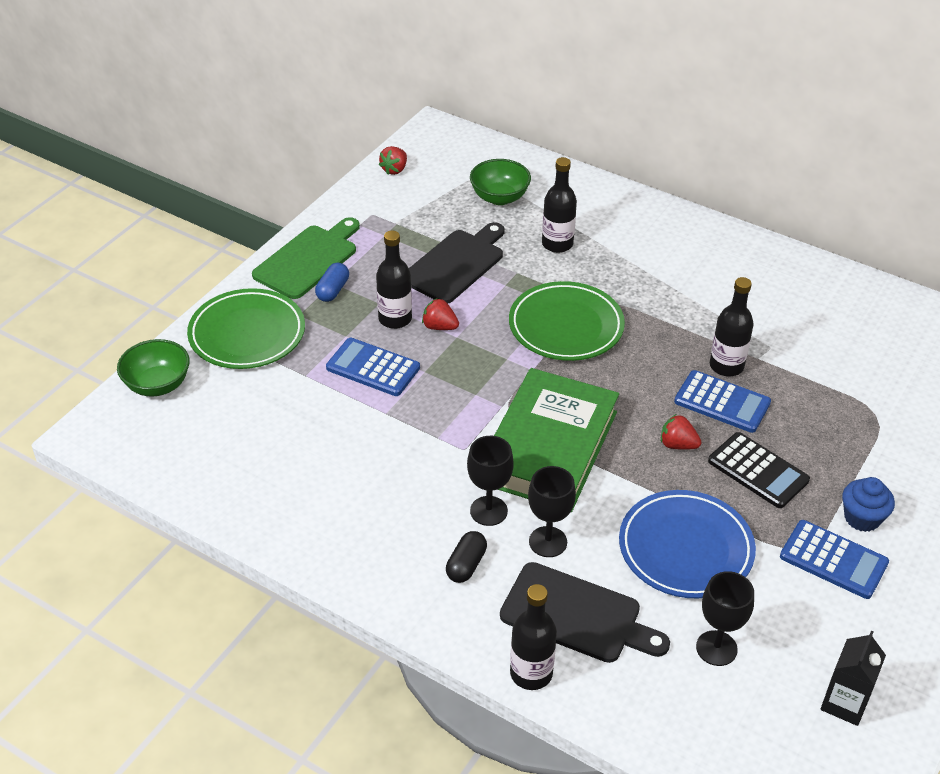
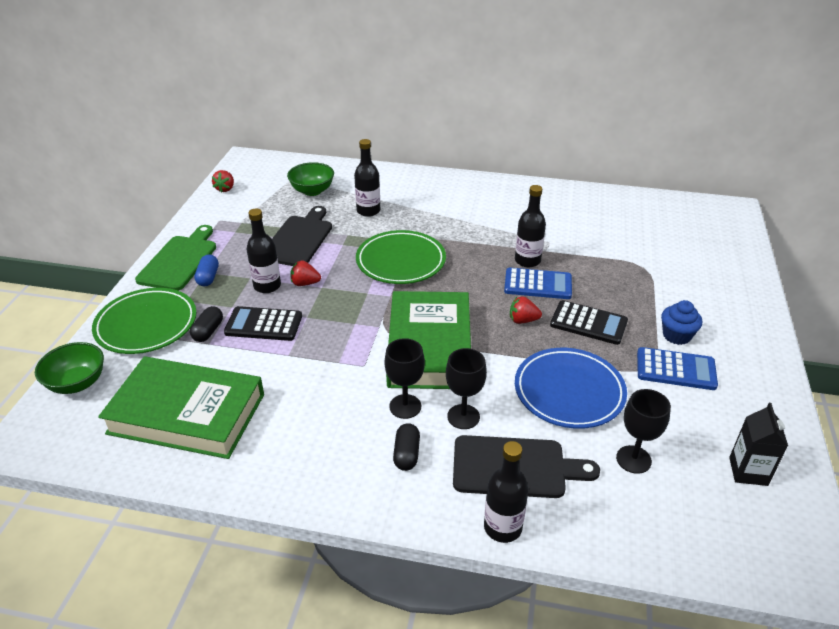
camera: 20 degrees left, 5 degrees down
blue calculator [326,338,420,396] -> black calculator [224,306,302,341]
none -> green book [98,356,264,459]
none -> black capsule [190,306,223,342]

